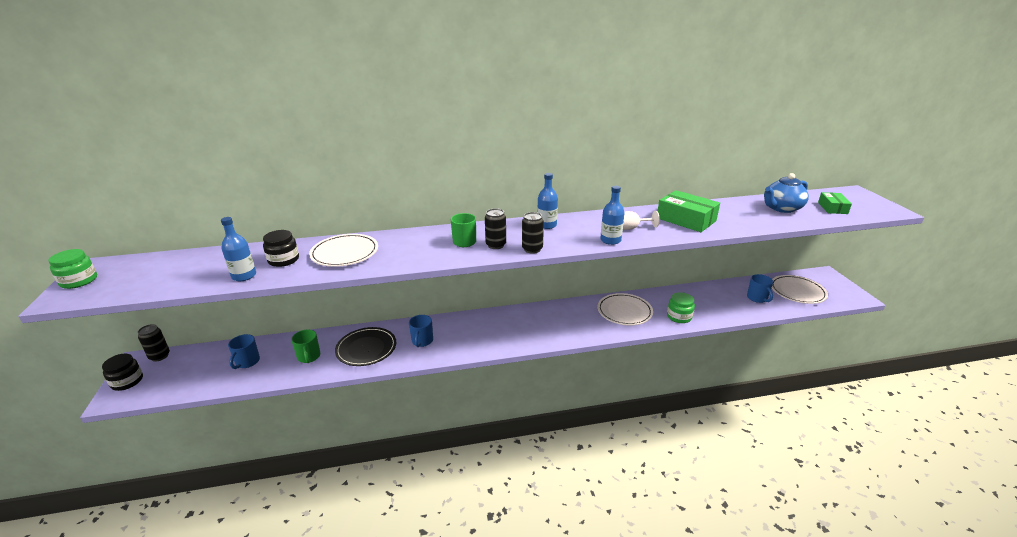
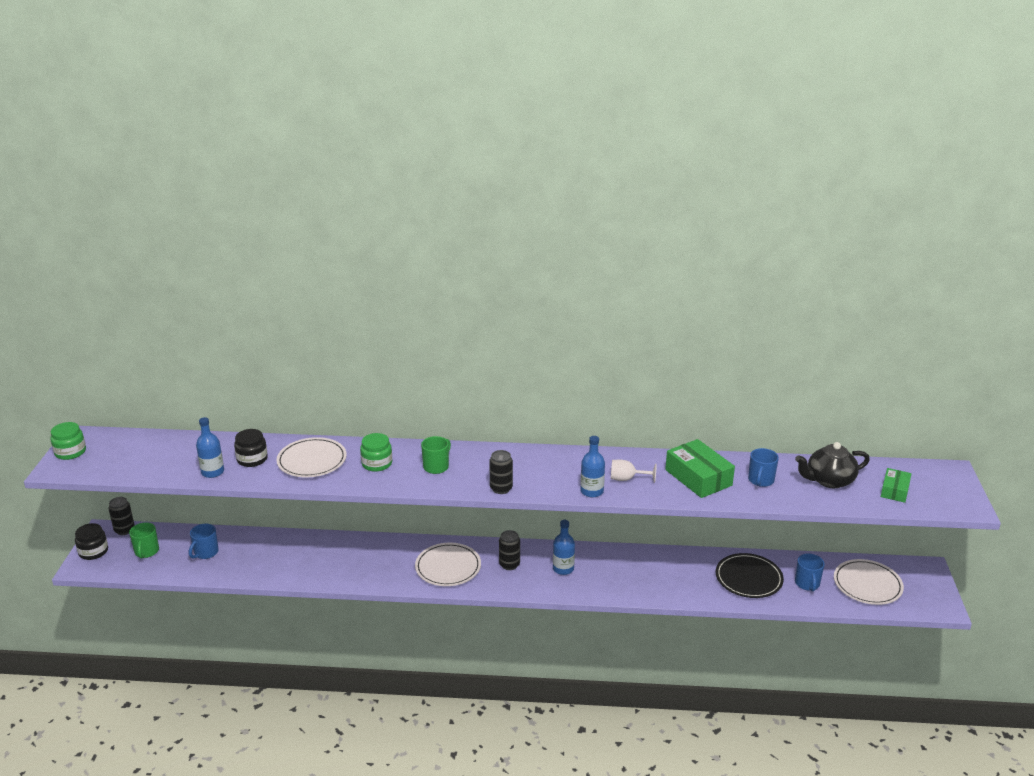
camera: 15 degrees right, 0 degrees up
green mug [291,330,320,363] -> green mug moved to [129,522,159,559]
black plate [335,327,396,366] -> black plate moved to [716,553,784,598]
blue mug [409,315,433,347] -> blue mug moved to [748,448,779,487]
black can [485,208,506,249] -> black can moved to [499,530,520,570]
blue bottle [537,173,558,229] -> blue bottle moved to [553,520,575,575]
white plate [598,293,653,325] -> white plate moved to [415,543,481,586]
green jar [667,292,695,323] -> green jar moved to [360,433,392,472]
blue teapot [764,173,809,213] -> black teapot [795,442,870,488]

